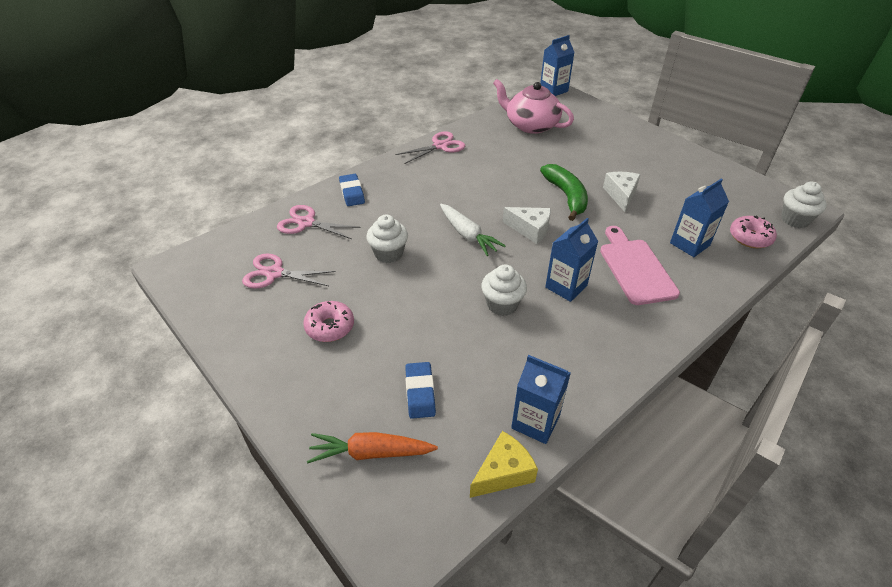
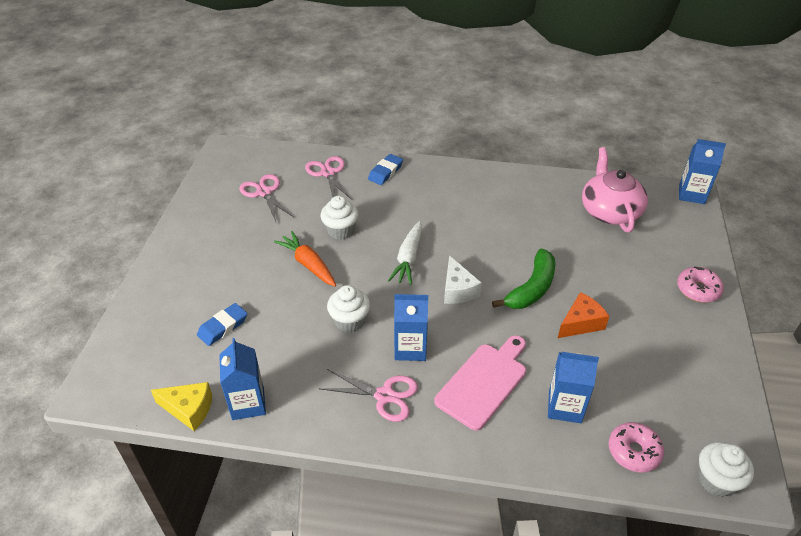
camera: 50 degrees right, 0 degrees up
pink donut [303,301,354,342] -> pink donut moved to [677,266,724,303]
orange carrot [307,432,438,463] -> orange carrot moved to [274,231,336,286]
pink scissors [395,131,465,164] -> pink scissors moved to [320,369,418,422]
white cheese [603,172,640,212] -> orange cheese [558,292,609,338]

